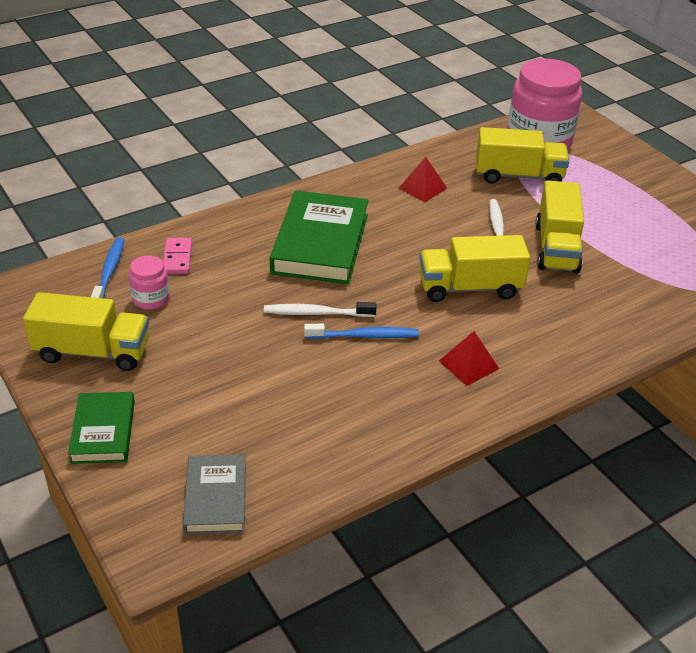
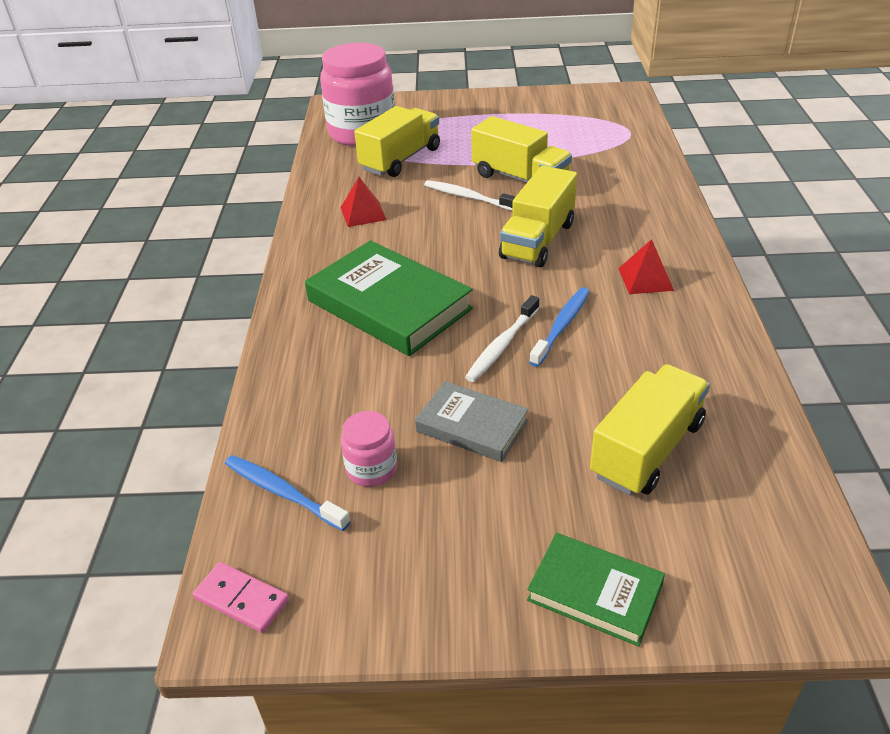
camera: 55 degrees left, 0 degrees up
yellow truck [23,292,149,371] -> yellow truck moved to [590,364,710,496]
pink domino [163,238,192,274] -> pink domino moved to [193,562,289,633]
grey book [183,454,246,534] -> grey book moved to [415,381,529,462]

